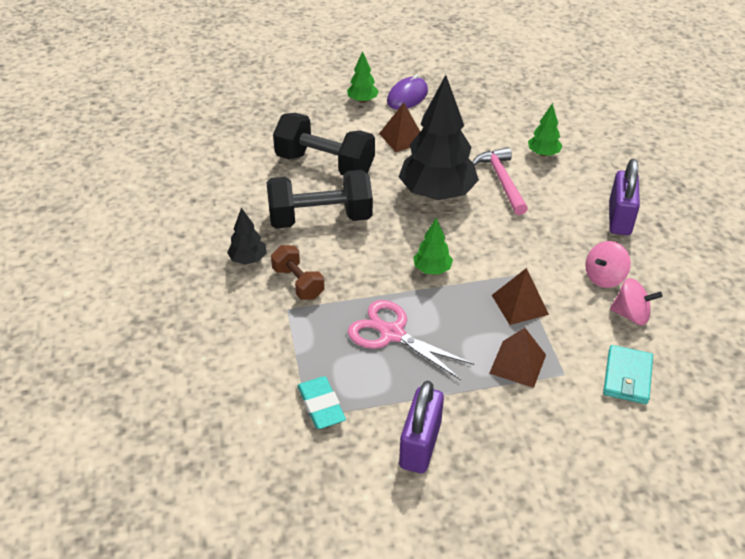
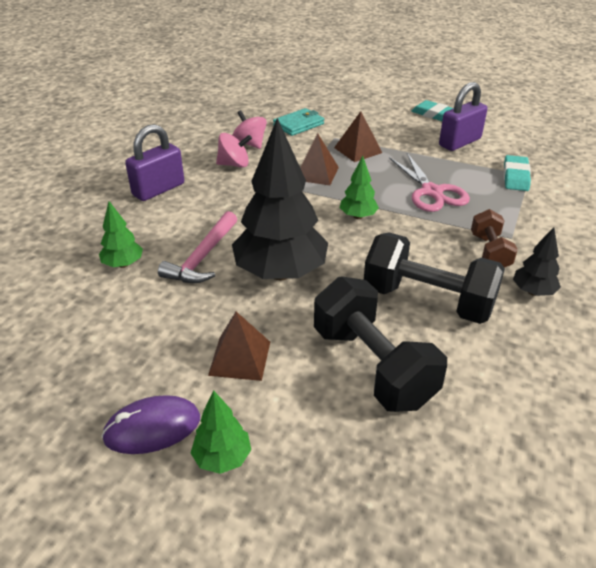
camera: 145 degrees left, 5 degrees down
none -> turquoise eraser [411,100,453,121]

